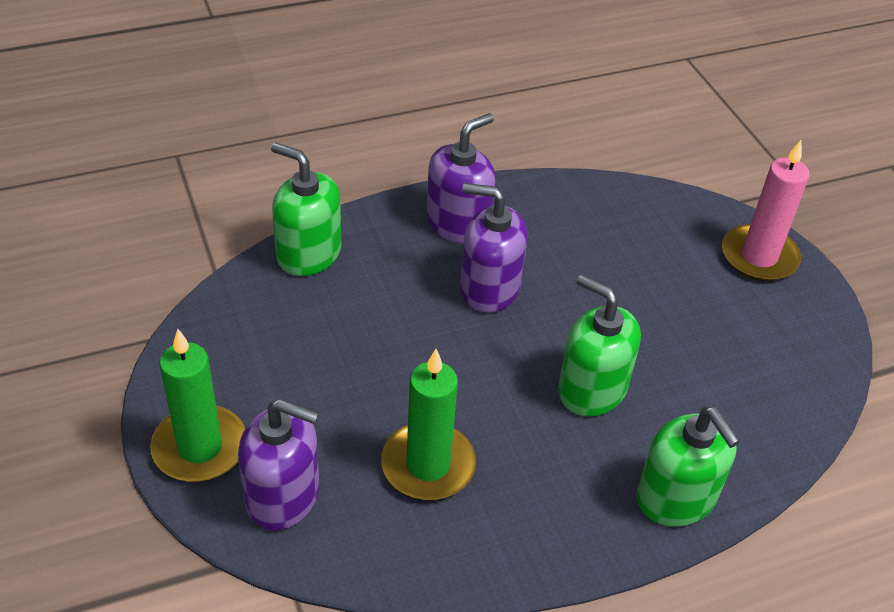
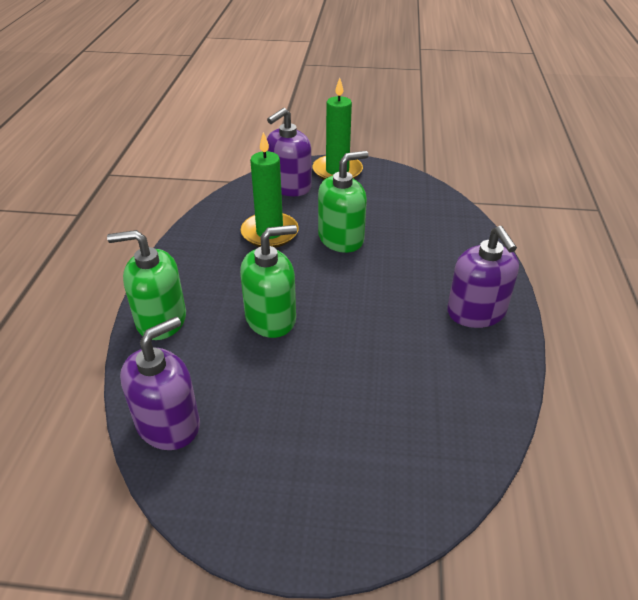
camera: 120 degrees right, 5 degrees down
green soap dispenser [271,142,341,276] -> green soap dispenser moved to [318,151,368,253]
purple soap dispenser [460,183,528,313] -> purple soap dispenser moved to [120,317,200,450]
pink candle [722,140,810,281] -> none

